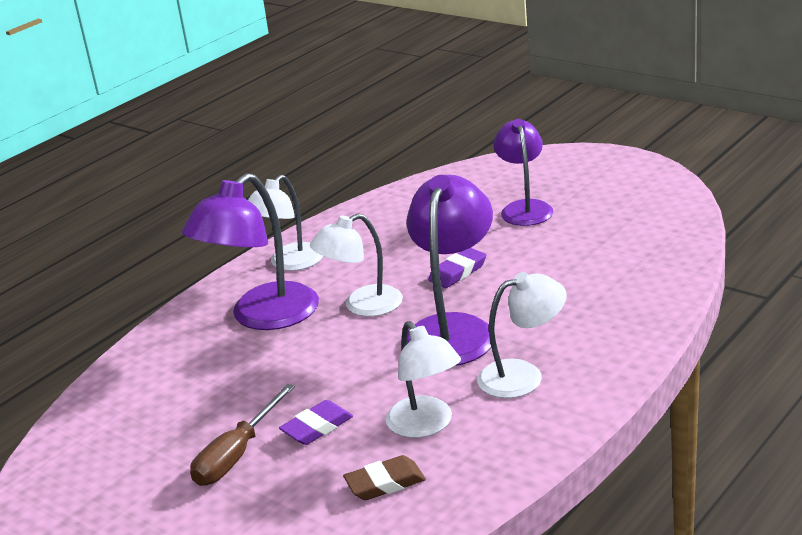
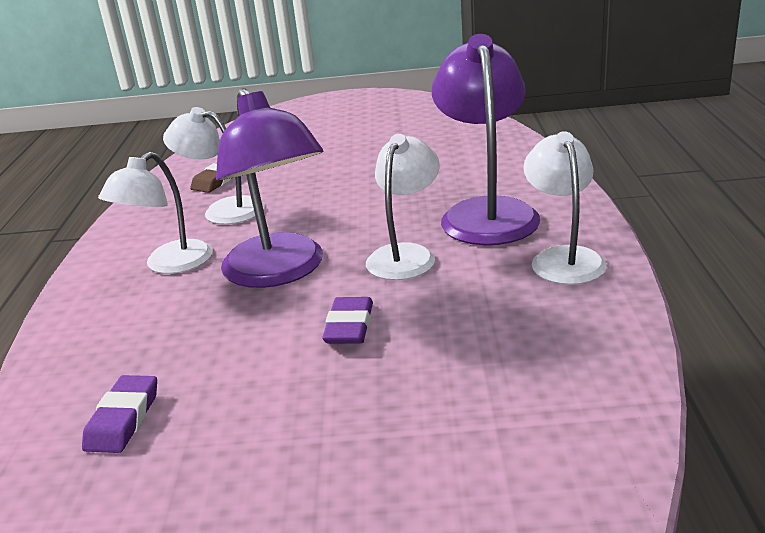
camera: 140 degrees right, 0 degrees up
brown screwdriver [190,384,295,486] -> none
purple eraser [279,400,353,445] -> purple eraser moved to [82,375,157,453]
purple lamp [493,119,553,226] -> none

